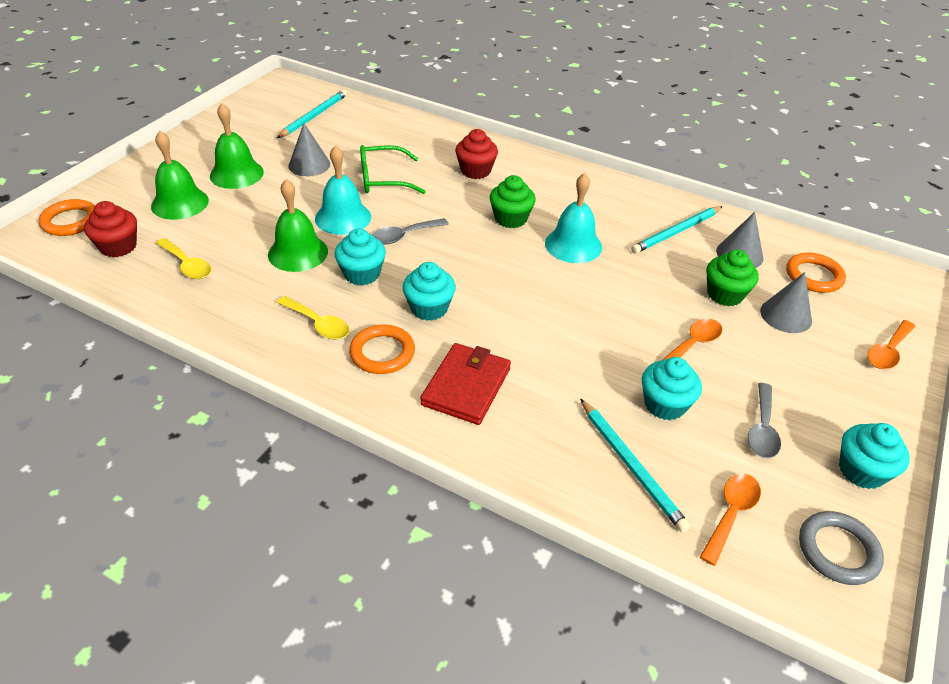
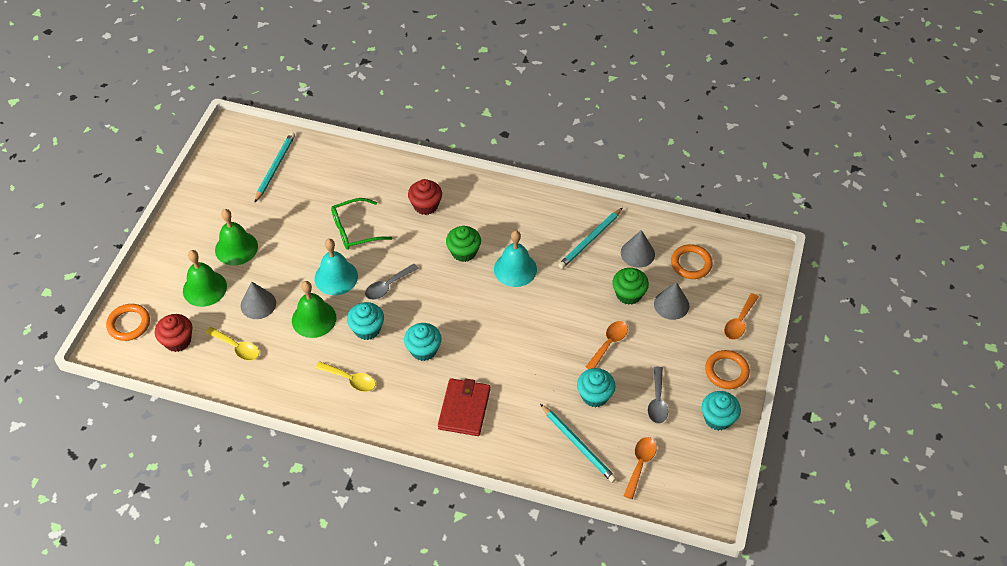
camera: 10 degrees left, 10 degrees up
grey cone [289,123,330,176] -> grey cone moved to [241,281,276,319]
orange ring [349,325,415,374] -> orange ring moved to [705,350,750,389]
grey ring [799,511,884,585] -> none

